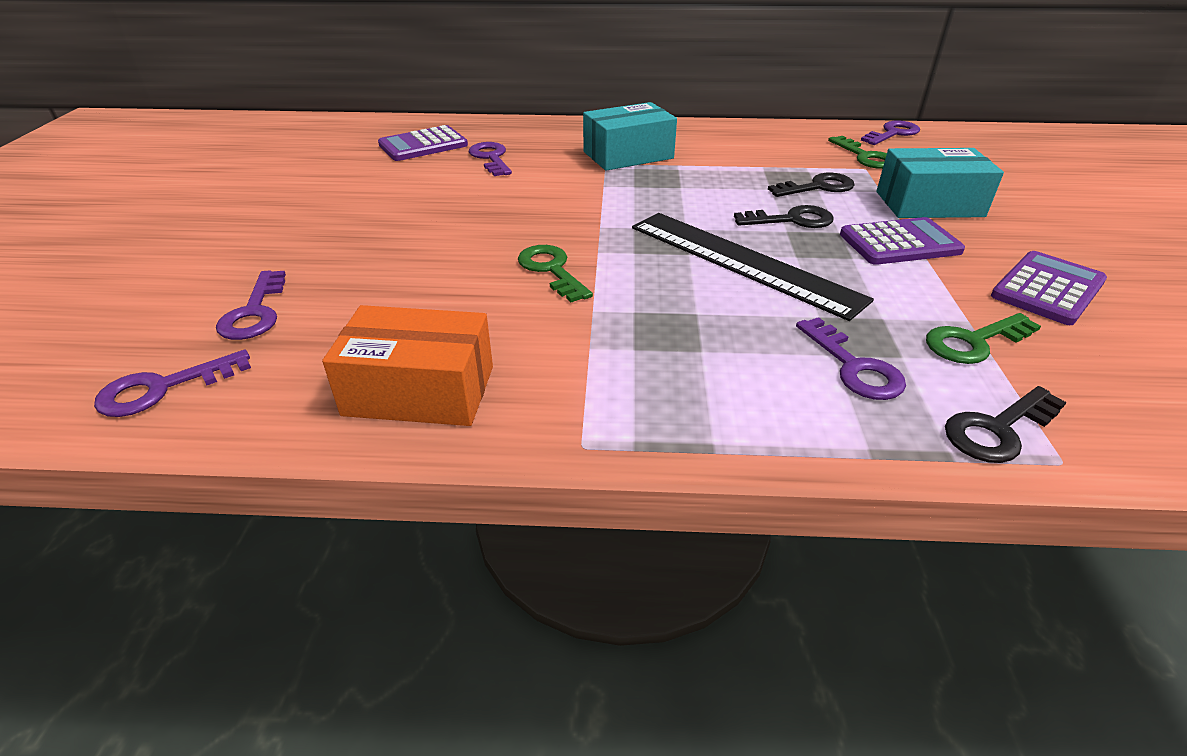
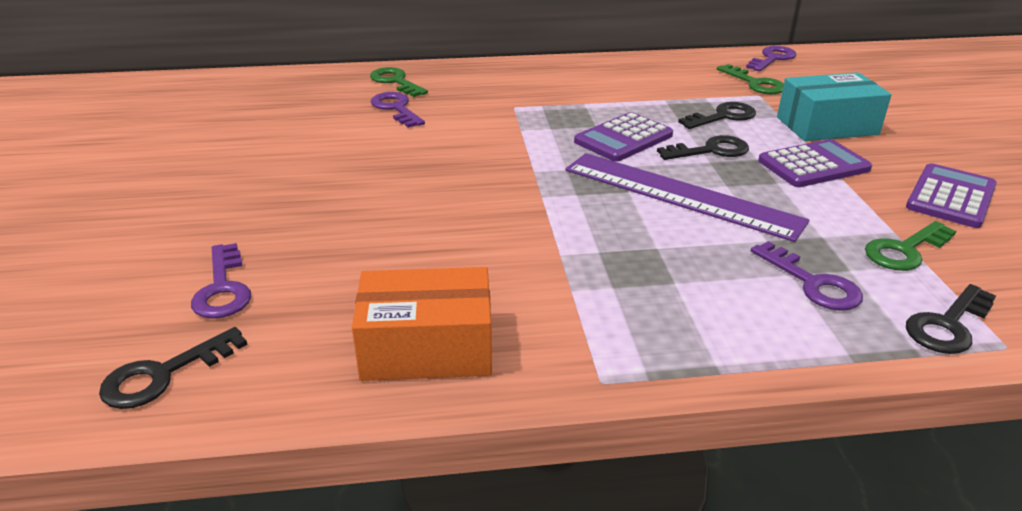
camera: 10 degrees left, 5 degrees down
purple key [94,350,251,417] -> black key [99,327,248,409]
purple calculator [378,125,468,161] -> purple calculator moved to [574,112,673,162]
green key [518,245,593,302] -> green key moved to [370,67,428,97]
turquoise box [583,102,677,171] -> none
black ruler [632,213,874,321] -> purple ruler [565,153,809,242]

